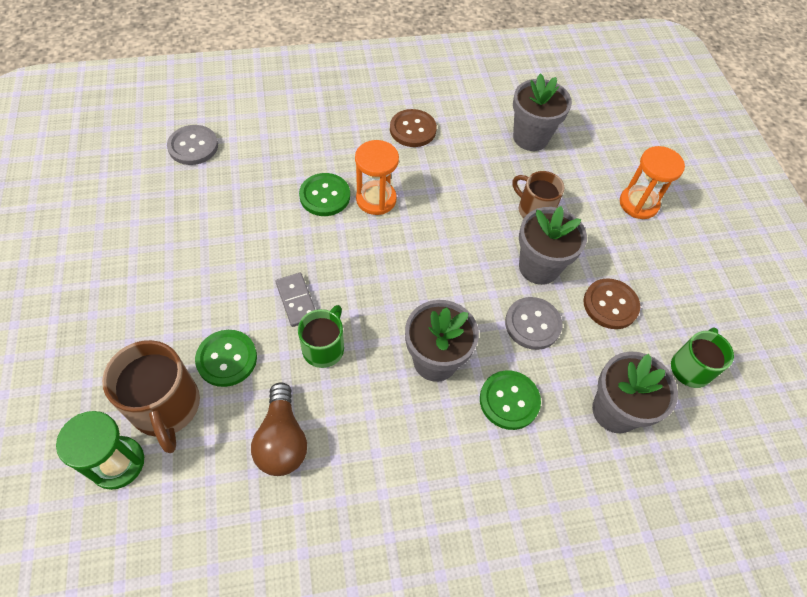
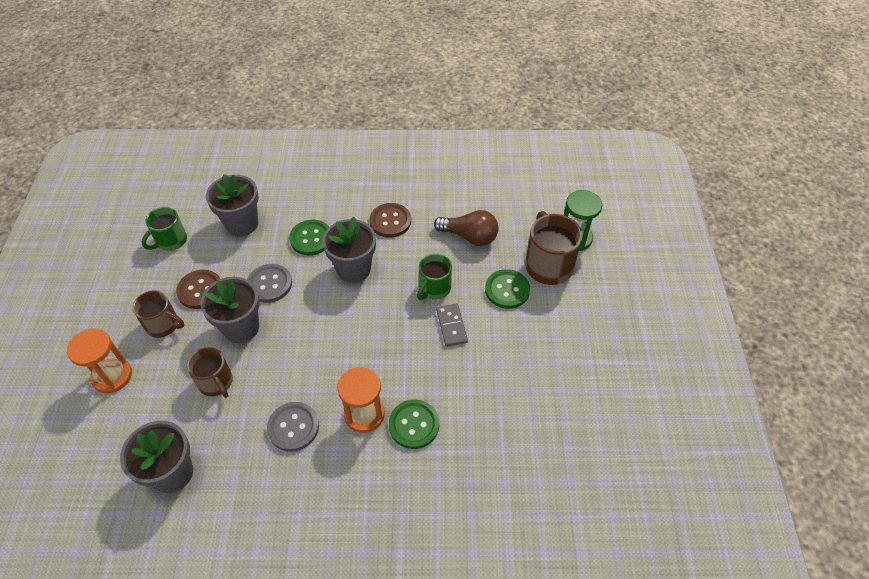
camera: 165 degrees left, 5 degrees down
grey button [167,125,218,165] -> grey button moved to [267,402,319,452]
brown light bulb [251,382,307,476] -> brown light bulb turned 105 degrees clockwise [434,210,499,246]
brown button [390,109,437,147] -> brown button moved to [370,203,411,238]
none -> brown mug [133,290,184,338]

